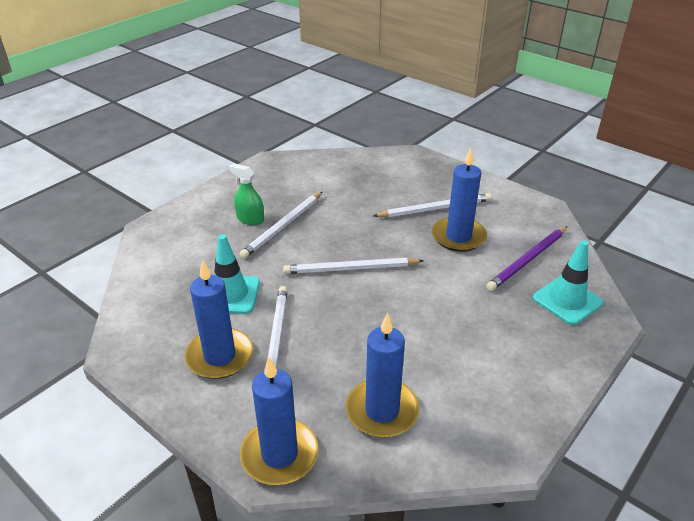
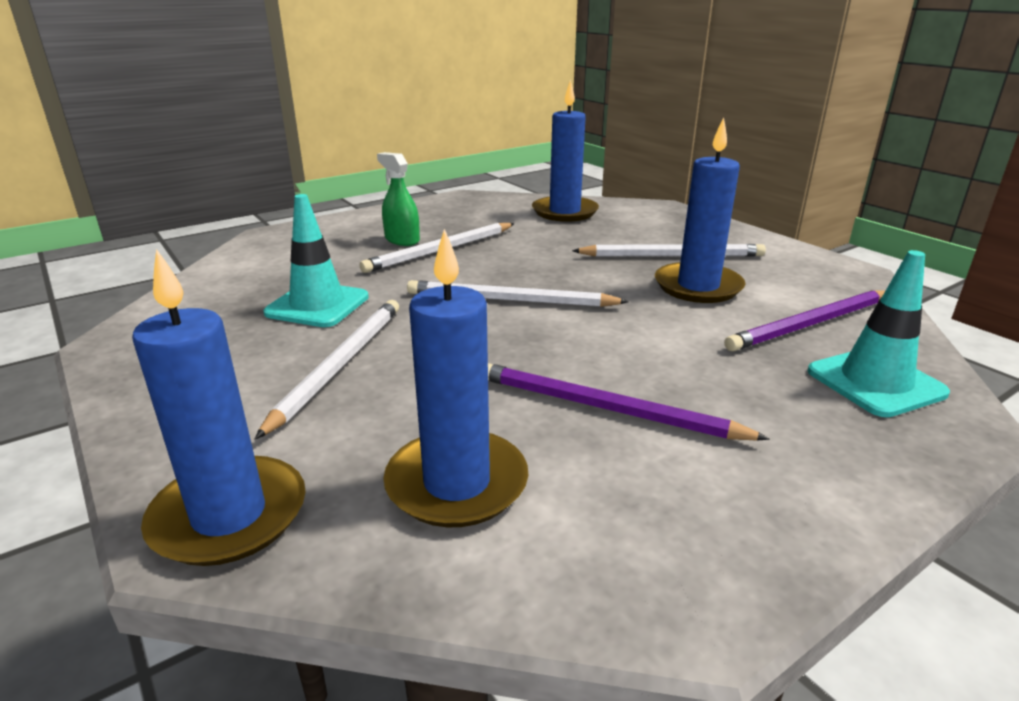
camera: 15 degrees right, 10 degrees down
blue candle [185,260,253,379] -> blue candle moved to [532,79,599,222]
none -> purple pencil [488,363,770,441]

